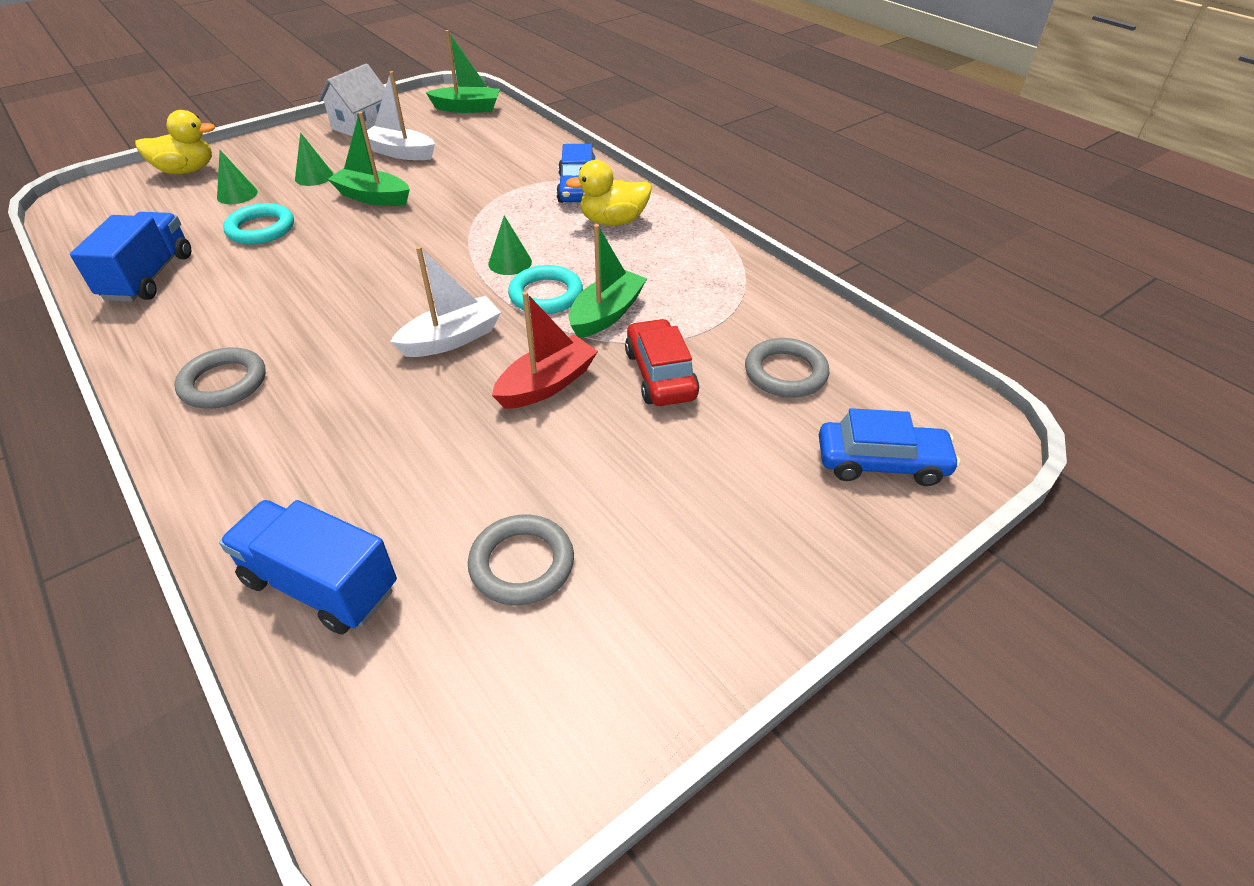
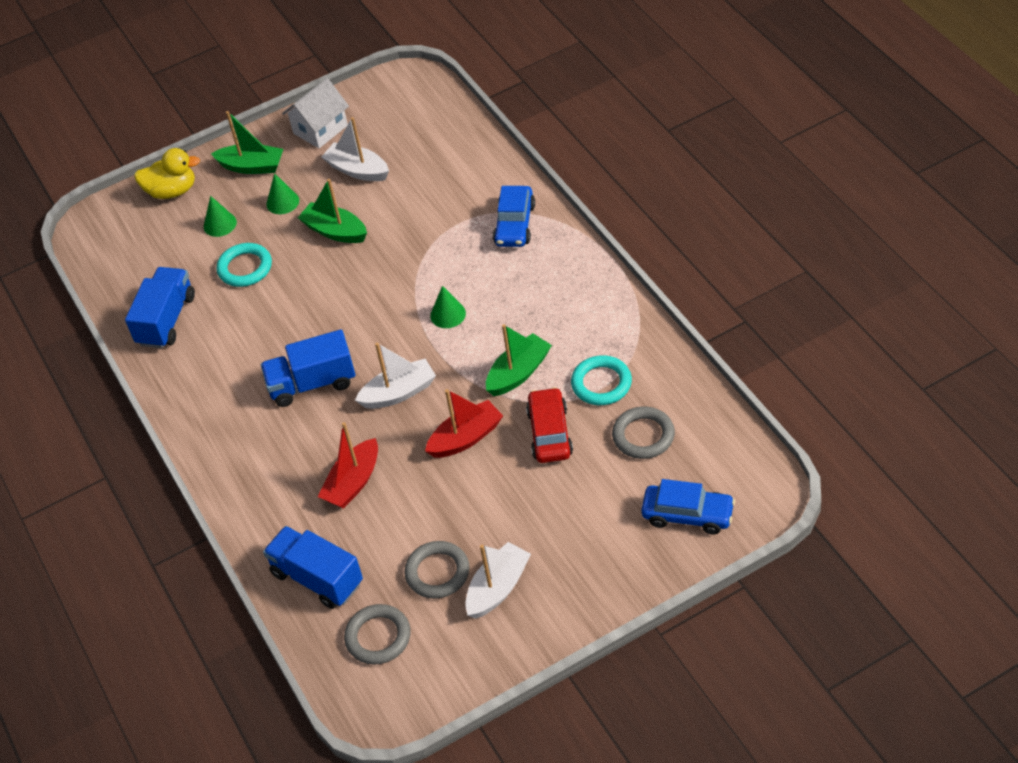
camera: 15 degrees right, 5 degrees up
grey ring [175,347,266,409] -> grey ring moved to [344,604,411,665]
green boat [425,30,500,113] -> green boat moved to [211,111,283,174]
turquoise ring [508,265,583,314] -> turquoise ring moved to [571,355,632,405]
yellow duck [565,160,652,226] -> none
none -> blue truck [261,330,356,407]
none -> red boat [318,422,378,509]
none -> white boat [465,542,531,619]

